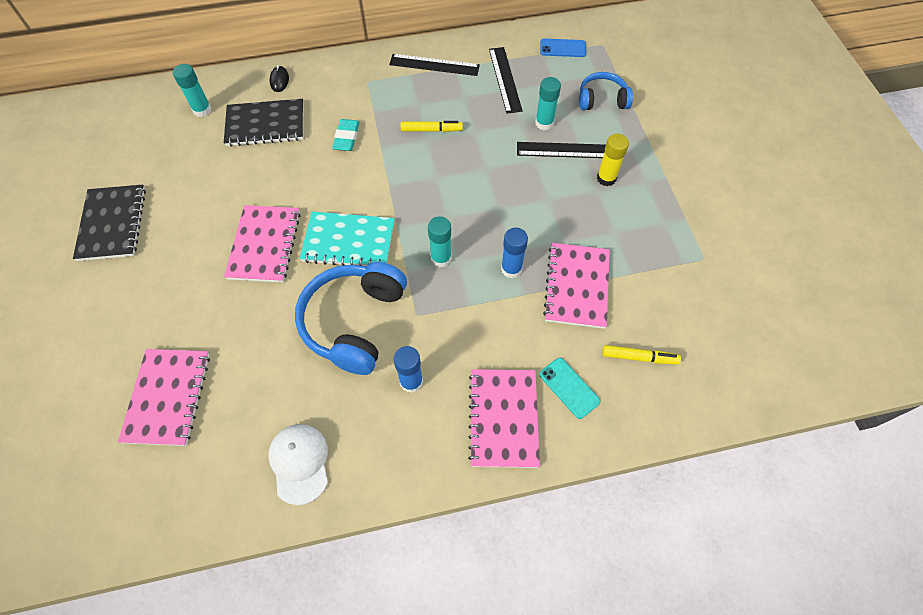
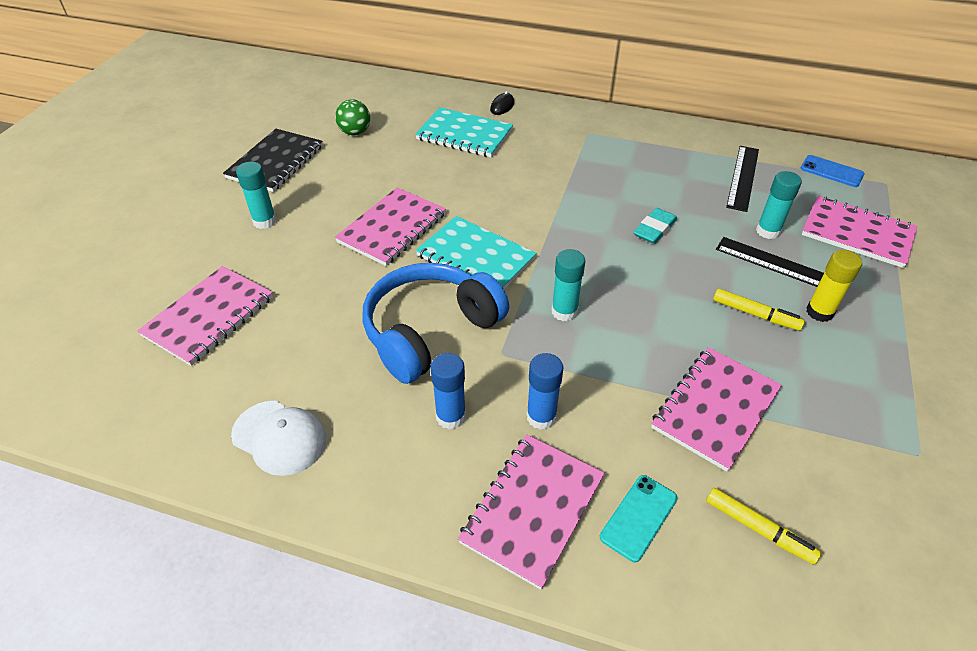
camera: 30 degrees right, 15 degrees down
turquoise glue stick [173,64,212,117] -> turquoise glue stick moved to [236,162,277,229]
black notebook [224,99,303,147] -> turquoise notebook [415,107,513,157]
white cap [268,424,328,505] -> white cap turned 105 degrees clockwise [231,401,326,476]
turquoise eraser [332,119,360,151] -> turquoise eraser moved to [633,208,677,244]
black ruler [389,54,480,76] -> none
yellow marker [401,121,463,132] -> yellow marker moved to [713,289,805,331]
blue glue stick [501,228,528,278] -> blue glue stick moved to [527,353,564,429]
turquoise phone [539,358,601,419] -> turquoise phone turned 45 degrees clockwise [600,475,678,562]
blue headphones [579,72,633,110] -> pink notebook [801,196,917,268]
none -> green ball [335,99,370,135]

